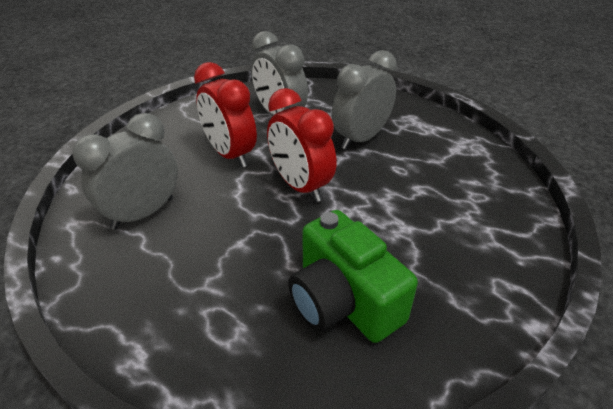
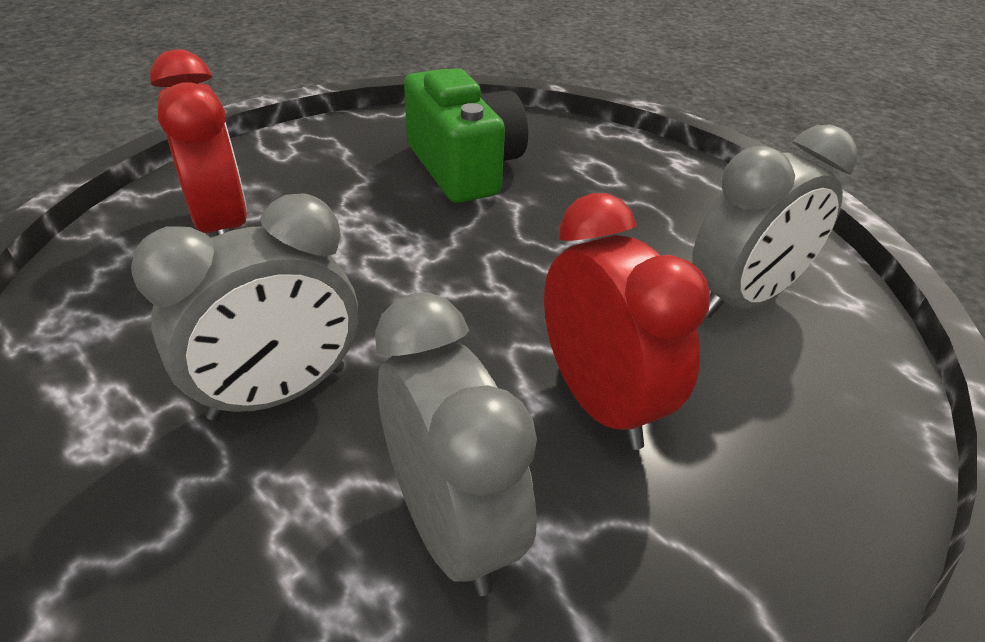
camera: 170 degrees left, 0 degrees up
red clock [267,88,337,202] -> red clock moved to [150,49,247,236]

